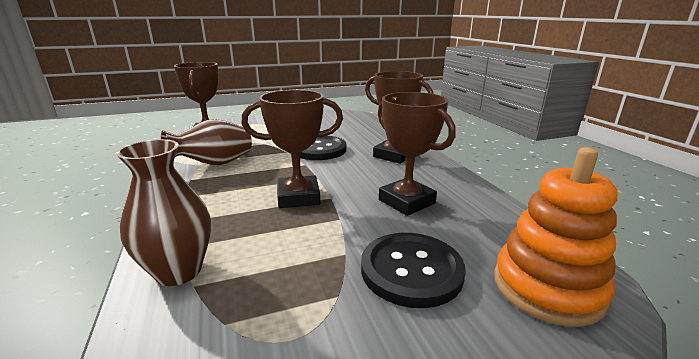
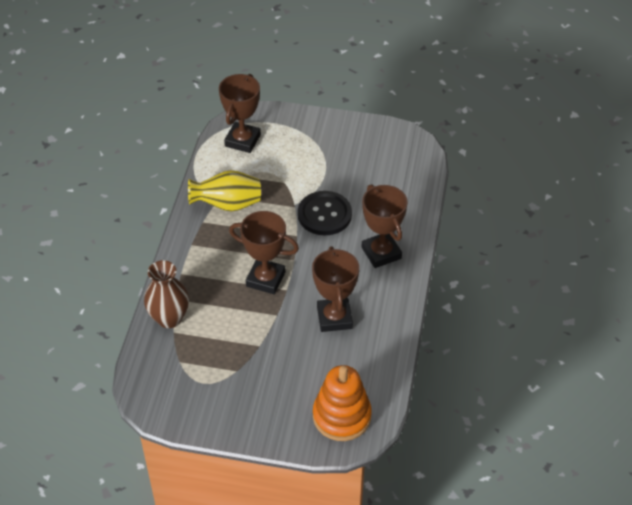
camera: 30 degrees right, 25 degrees up
brown vase [161,119,252,165] -> yellow vase [188,170,261,212]
black button [361,233,465,308] -> none

